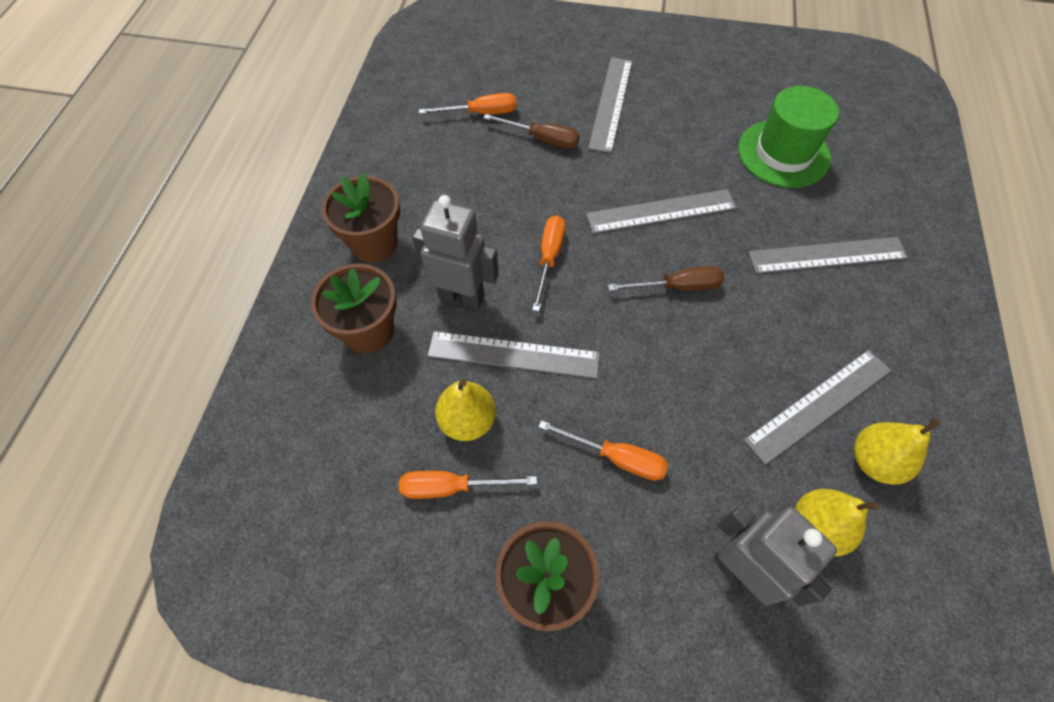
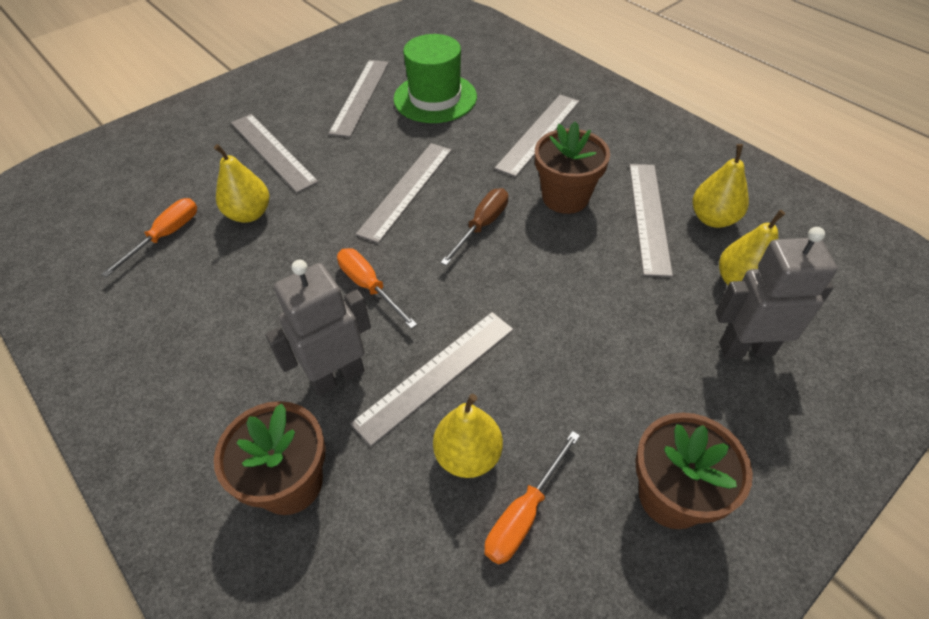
camera: 50 degrees left, 10 degrees down
brown flower pot [322,173,400,262] -> brown flower pot moved to [535,122,610,214]
brown screwdriver [484,114,580,149] -> yellow pear [214,144,269,223]
orange screwdriver [539,420,668,481] -> none
none -> grey ruler [328,60,389,137]

